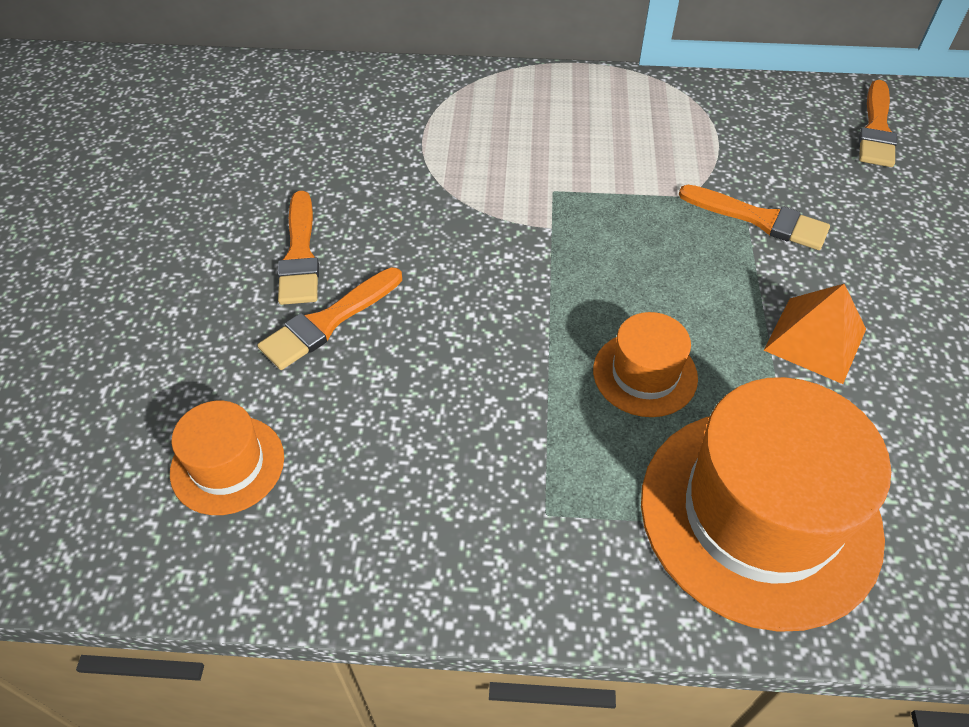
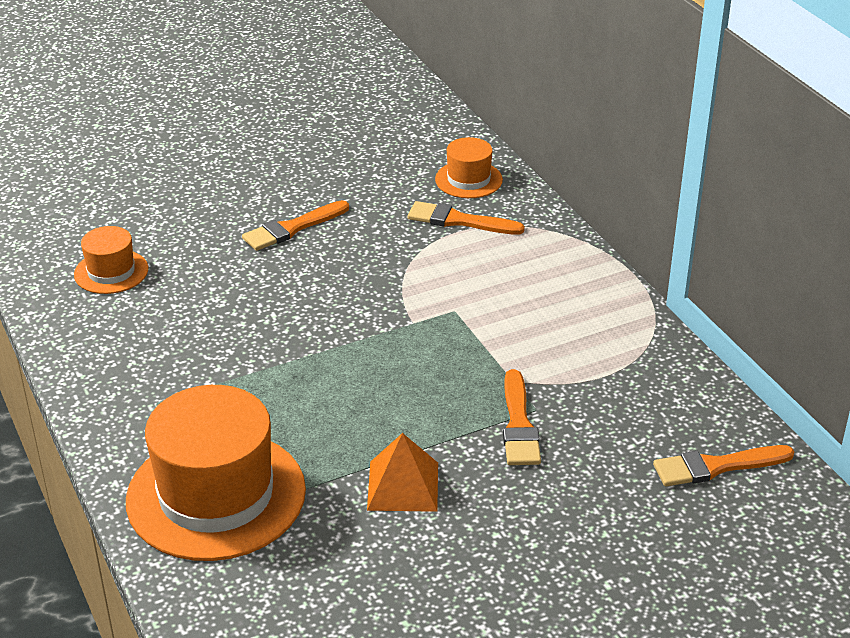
camera: 60 degrees right, 15 degrees down
orange brush [257,267,402,370] -> orange brush moved to [408,201,525,235]
orange hat [593,312,698,417] -> orange hat moved to [435,137,503,198]

